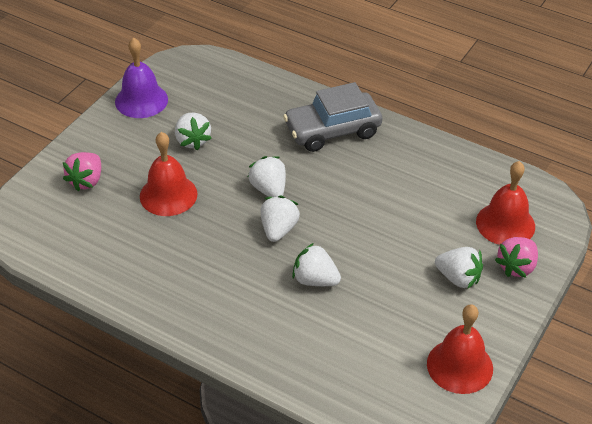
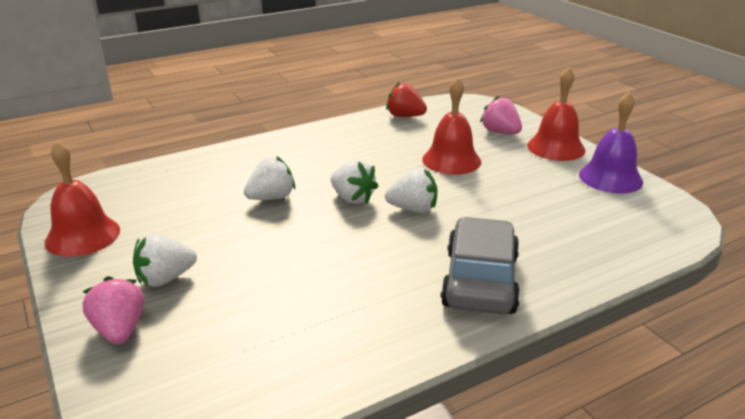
camera: 120 degrees right, 15 degrees down
white strawberry [175,113,212,150] -> none
red bell [476,161,535,245] -> red bell moved to [527,67,585,161]
none -> red strawberry [386,82,427,117]

